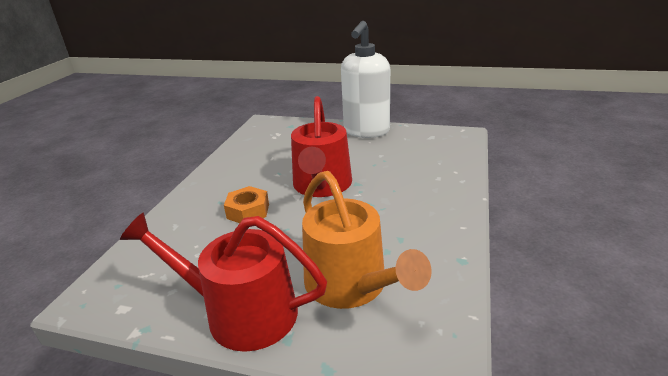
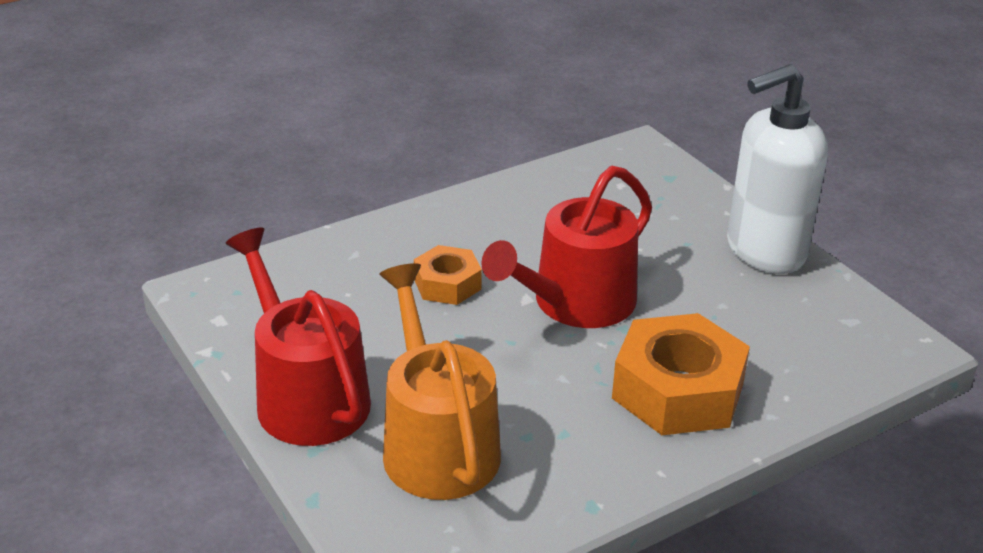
camera: 40 degrees right, 5 degrees up
orange watering can [302,171,432,309] -> orange watering can turned 150 degrees clockwise [380,263,501,500]
none -> orange nut [612,313,750,435]

